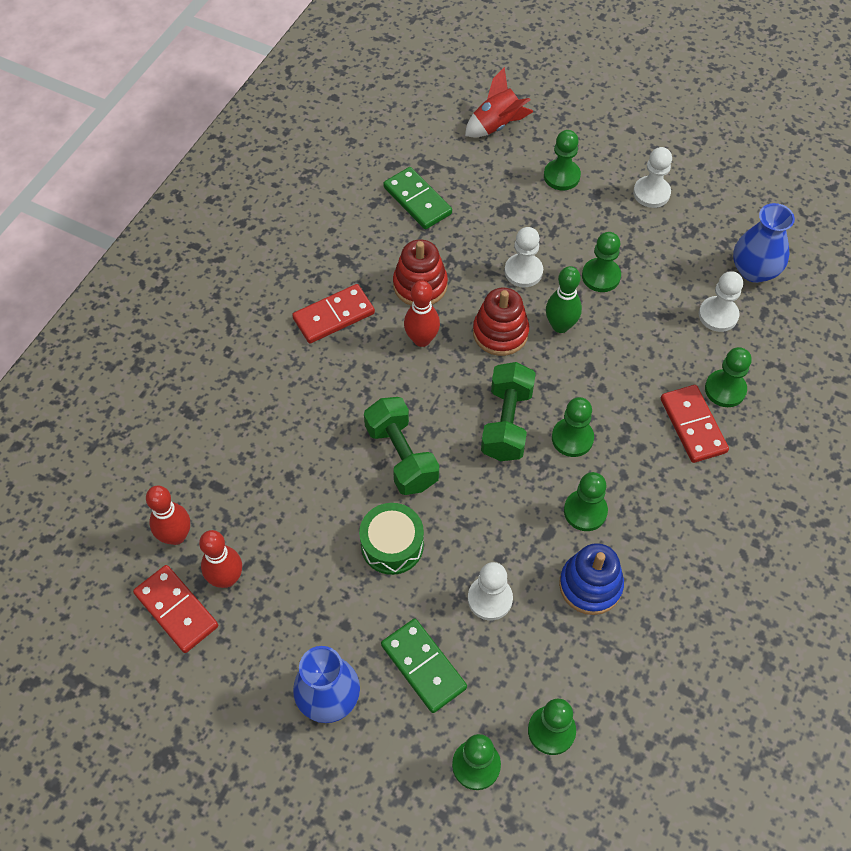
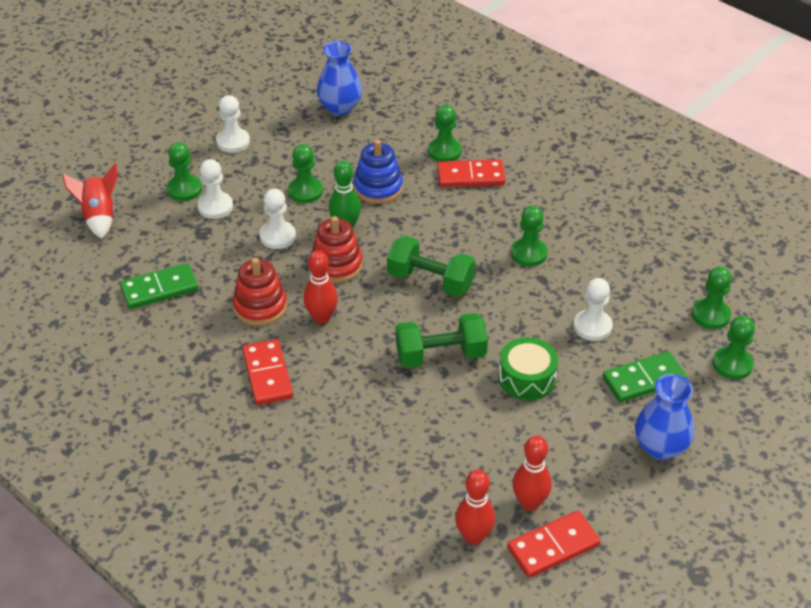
camera: 75 degrees left, 15 degrees down
green pawn [552,397,594,457] -> none
blue stacking toy [559,543,624,615] -> blue stacking toy moved to [354,140,403,204]
white pawn [699,271,743,332] -> white pawn moved to [197,159,233,219]

